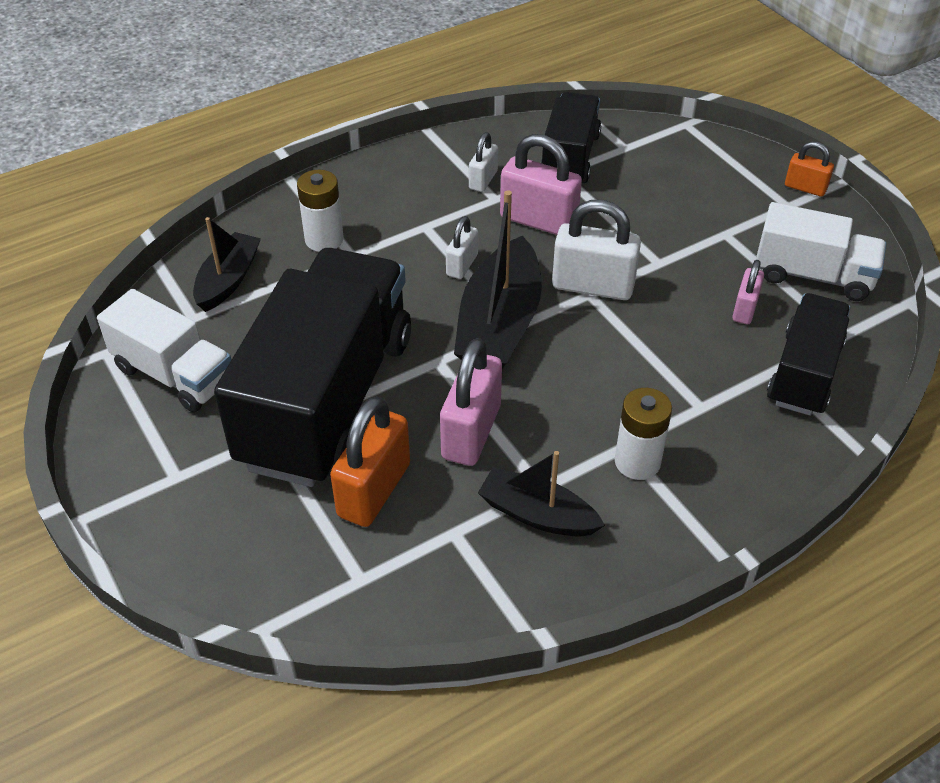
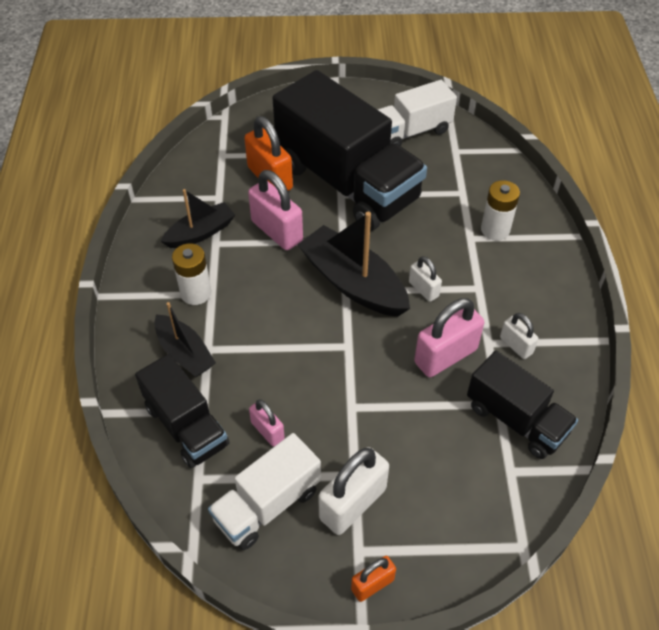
camera: 120 degrees right, 5 degrees up
black boat [193,217,261,312] -> black boat moved to [154,302,216,377]
white padlock [552,200,641,300] -> white padlock moved to [318,447,389,535]

